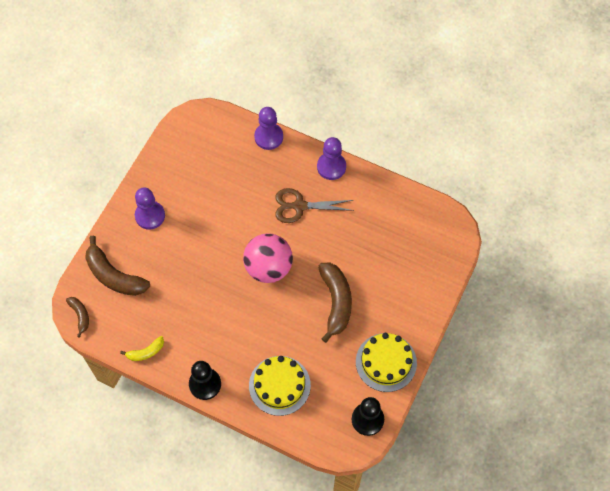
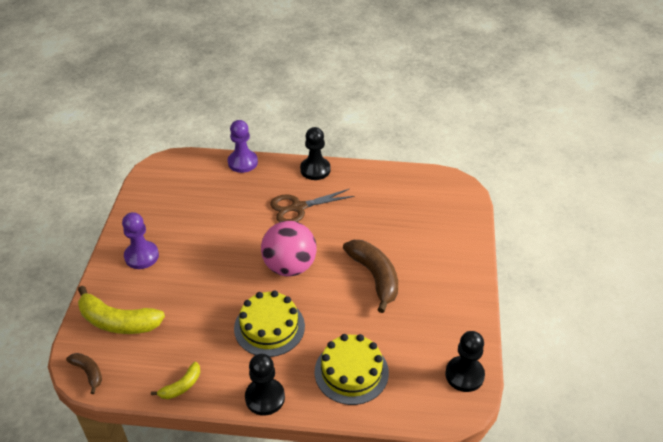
camera: 20 degrees left, 20 degrees down
brown banana [85,235,150,296] -> yellow banana [78,285,165,334]
purple pawn [317,137,346,180] -> black pawn [300,127,331,180]
yellow cake [356,333,417,392] -> yellow cake moved to [234,291,305,357]

